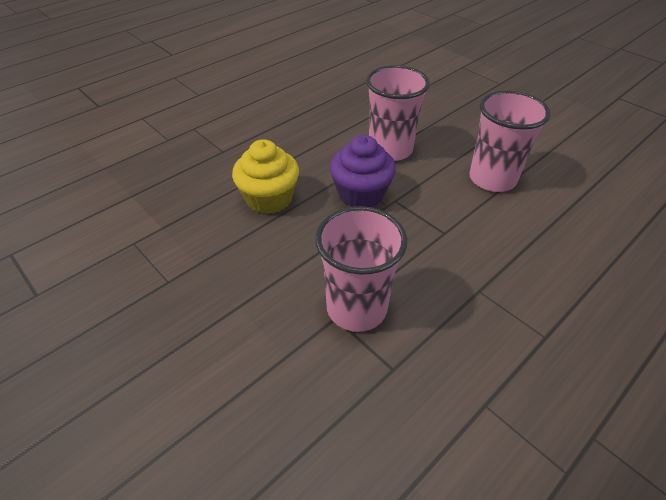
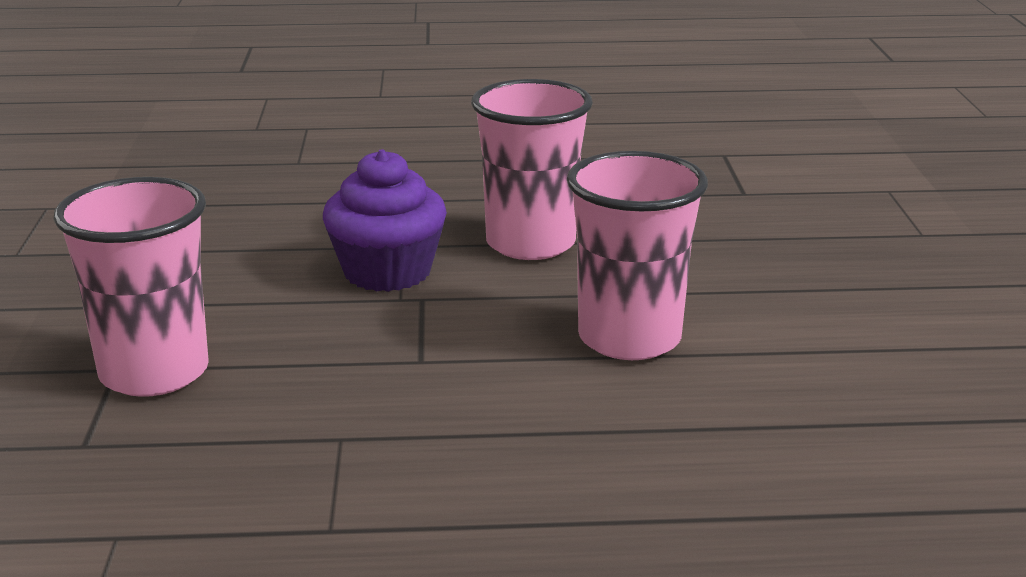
camera: 40 degrees right, 20 degrees down
yellow cupcake [232,139,299,214] -> none

